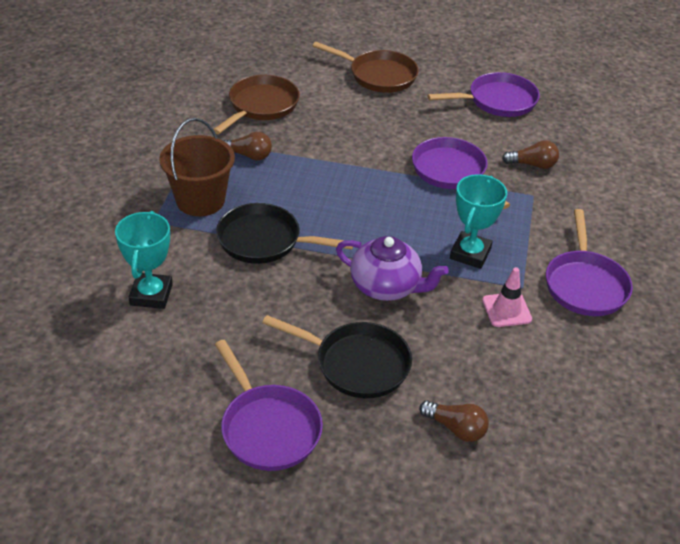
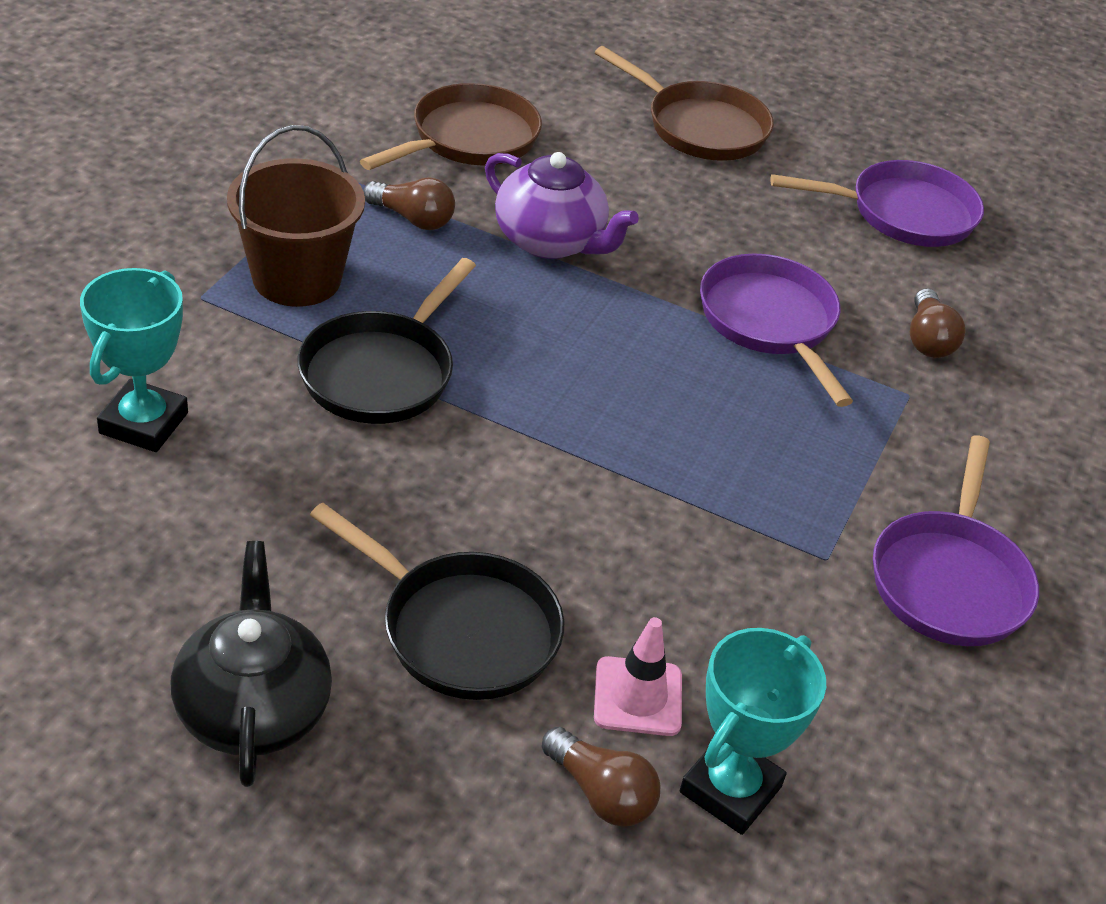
camera: 10 degrees right, 0 degrees up
purple pan [215,340,323,471] -> black teapot [170,541,332,787]
black pan [216,203,353,264] -> black pan turned 90 degrees counterclockwise [298,258,476,424]
purple teapot [336,236,449,301] -> purple teapot moved to [485,152,639,259]
turquoise trophy [450,174,507,269] -> turquoise trophy moved to [680,628,826,835]
pink traffic cone [482,267,532,327] -> pink traffic cone moved to [594,617,682,736]
brown light bulb [502,140,559,169] -> brown light bulb turned 75 degrees clockwise [910,288,966,358]

